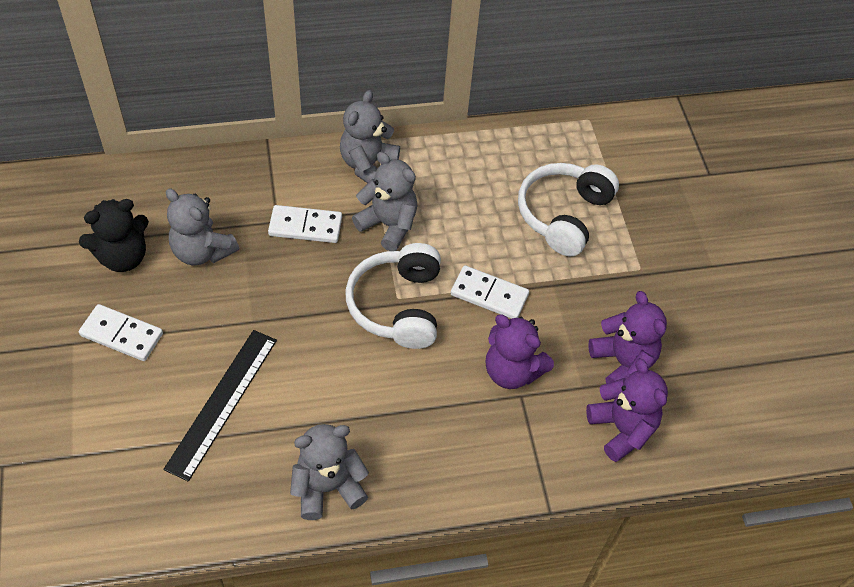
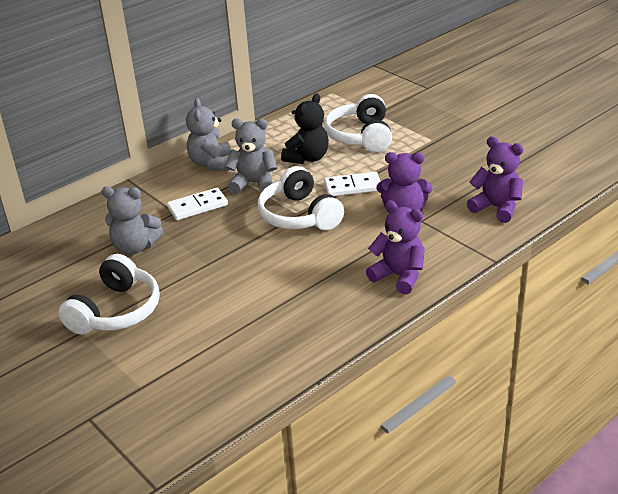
camera: 25 degrees left, 20 degrees down
black teddy bear [79,199,149,272] -> black teddy bear moved to [281,93,329,164]
white domino [79,304,163,361] -> white headphones [58,254,160,335]
black ruler [163,330,277,481] -> none
grey teddy bear [290,424,369,520] -> none
purple teddy bear [588,291,667,383] -> purple teddy bear moved to [366,200,425,294]

